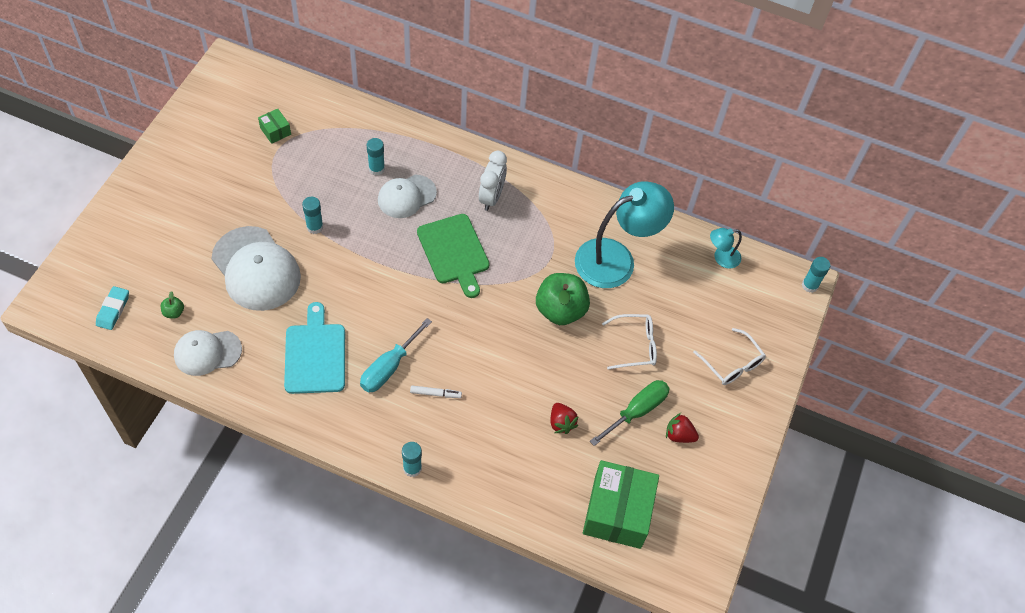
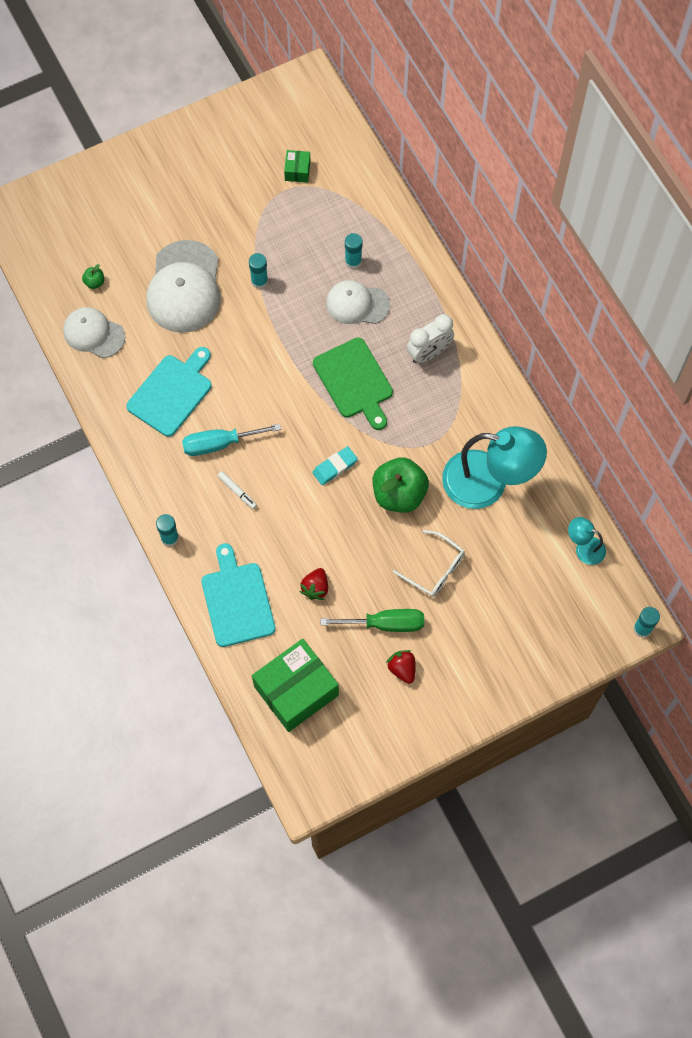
camera: 45 degrees right, 10 degrees up
turquoise eraser [96,286,129,330] -> turquoise eraser moved to [312,446,358,485]
green cutting board [417,214,489,298] -> green cutting board turned 45 degrees counterclockwise [313,338,393,430]
white glasses [693,328,766,385] -> none
none -> turquoise cutting board [201,543,276,647]

